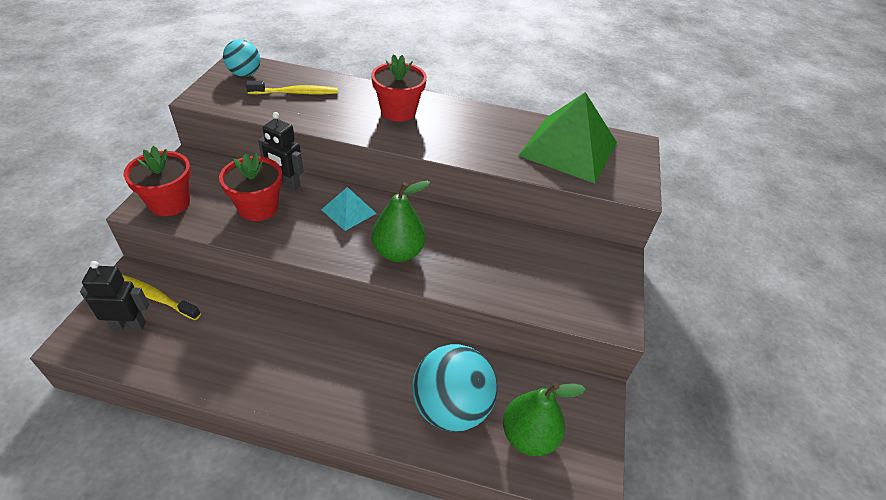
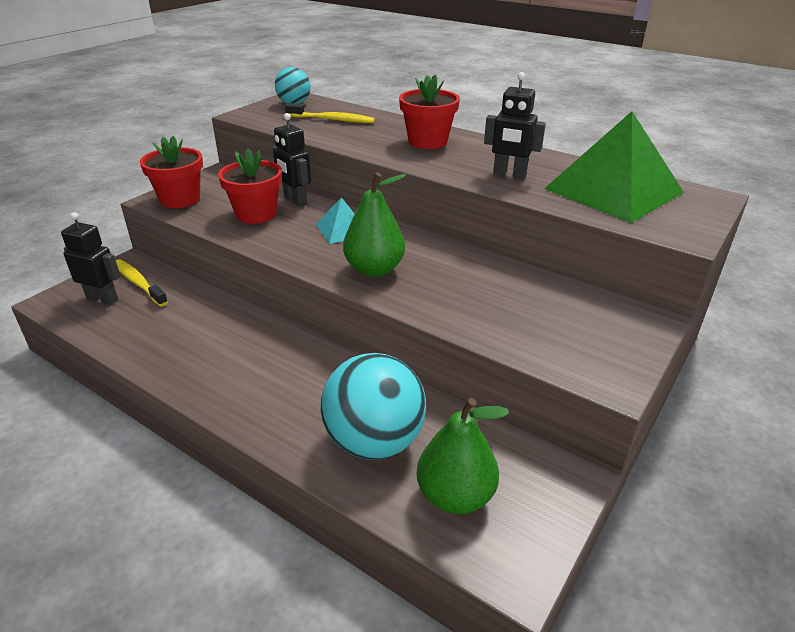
camera: 25 degrees right, 10 degrees down
none -> black robot [484,72,546,179]

